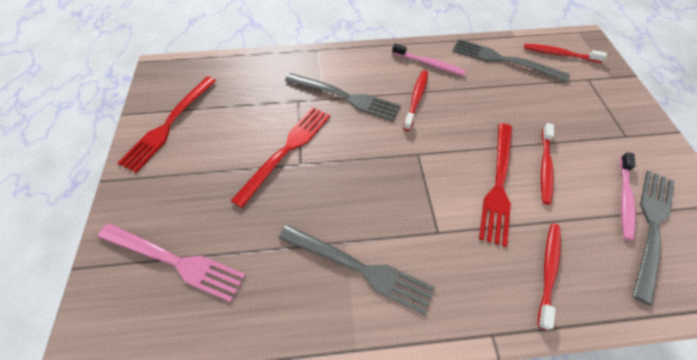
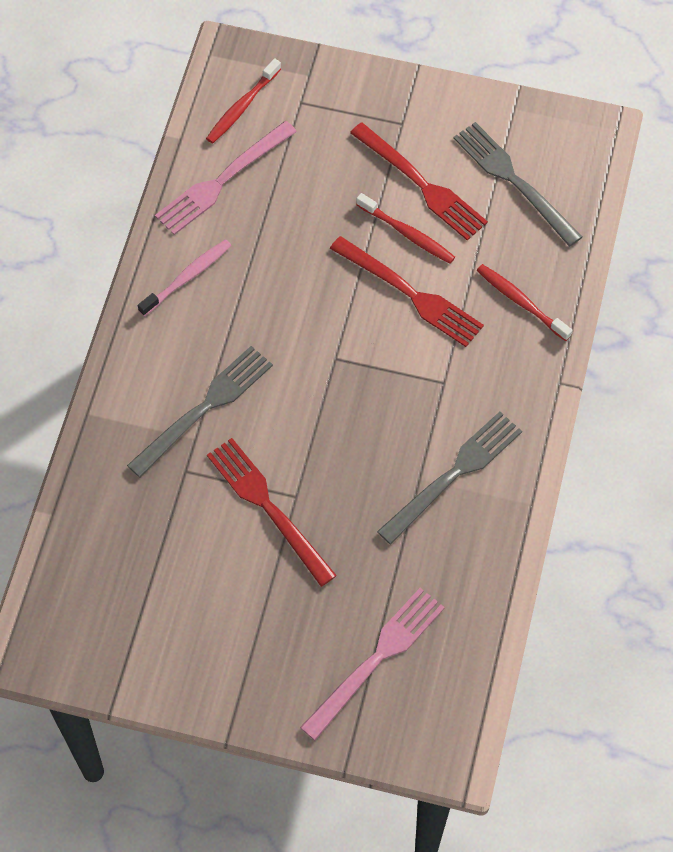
camera: 70 degrees left, 5 degrees up
red fork [118,76,216,173] -> red fork moved to [350,122,488,240]
red toothbrush [403,70,428,131] -> none
grey fork [453,39,570,82] -> pink fork [155,121,297,235]
pink toothbrush [620,152,636,241] -> none

